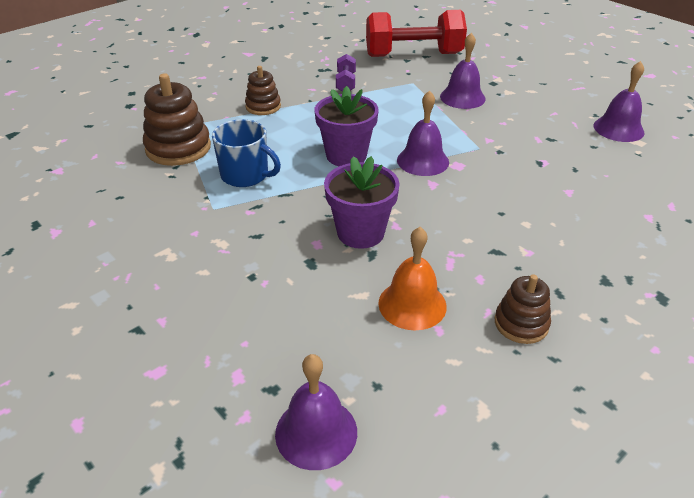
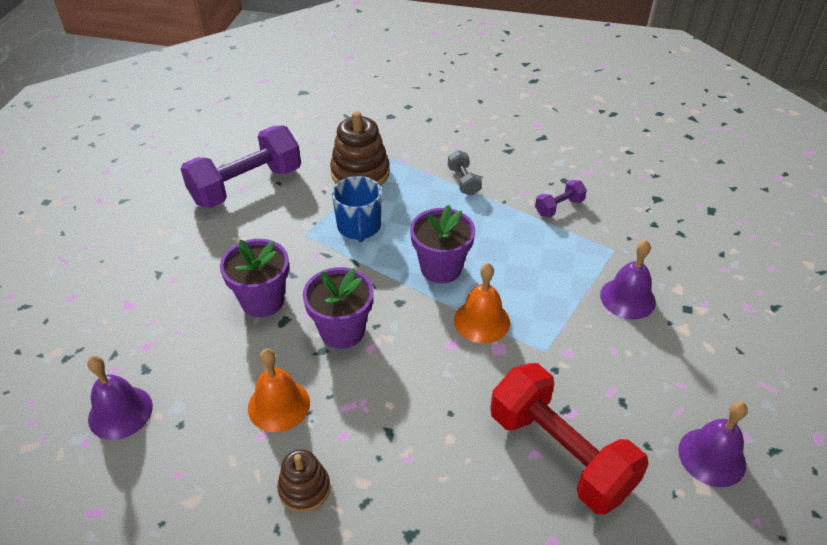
camera: 55 degrees right, 5 degrees up
brown stacking toy [245,66,281,115] -> grey dumbbell [448,150,482,196]
red dumbbell [366,10,467,57] -> red dumbbell moved to [490,363,649,514]
purple bell [397,90,449,176] -> orange bell [454,263,510,343]
none -> purple dumbbell [180,125,301,208]
none -> purple flower pot [220,239,289,317]

